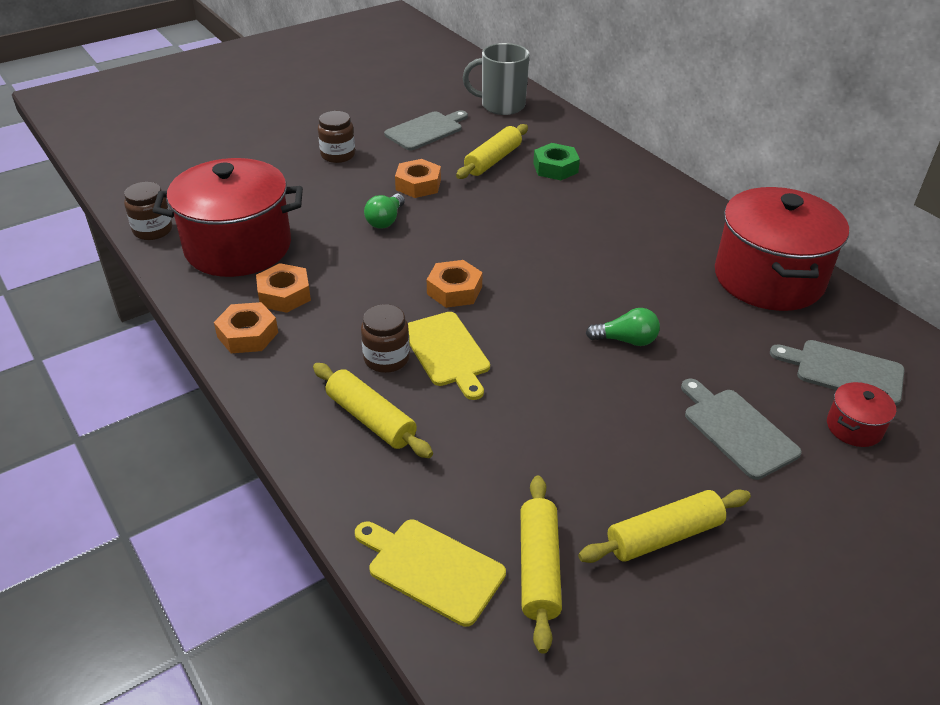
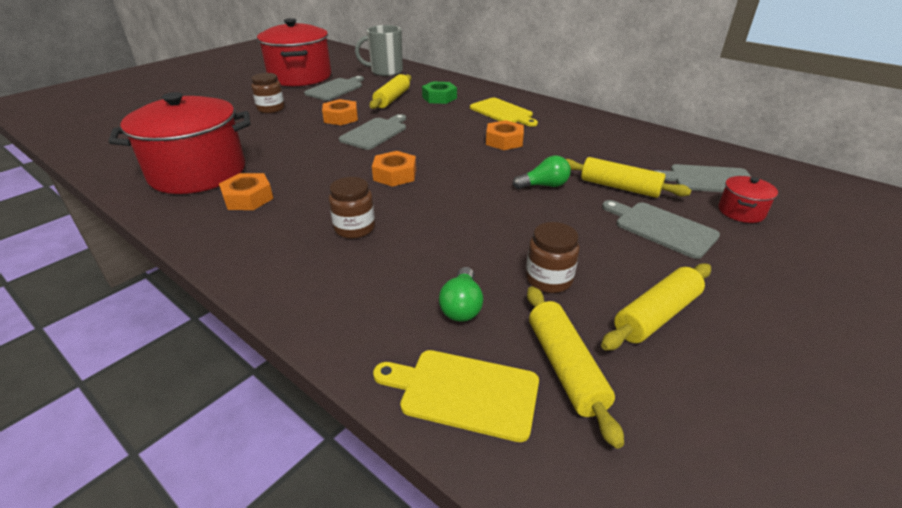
camera: 15 degrees left, 5 degrees down
brown jar [124,182,172,240] -> brown jar moved to [526,222,580,293]
orange nut [214,302,278,353] -> orange nut moved to [486,120,524,150]
yellow rolling pin [313,363,433,458] -> yellow rolling pin moved to [566,157,691,198]
green light bulb [364,194,405,229] -> green light bulb moved to [439,267,483,322]
yellow cutting board [408,312,490,400] -> yellow cutting board moved to [470,98,538,127]
red pot [715,187,849,311] -> red pot moved to [257,18,331,86]
none -> grey cutting board [339,114,406,150]

